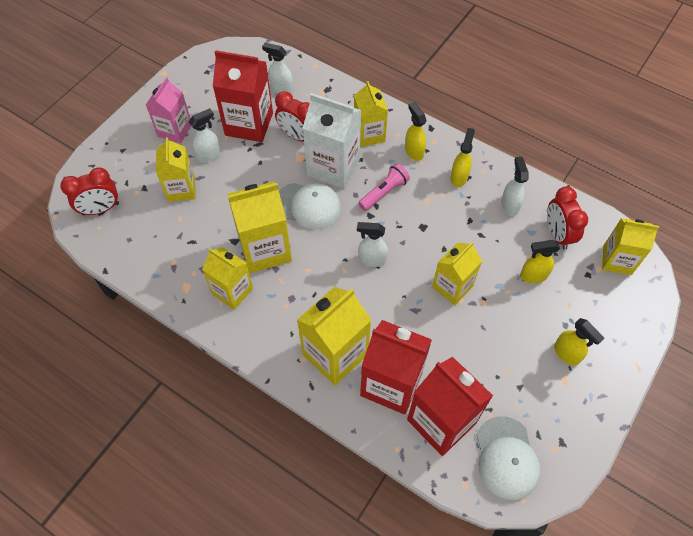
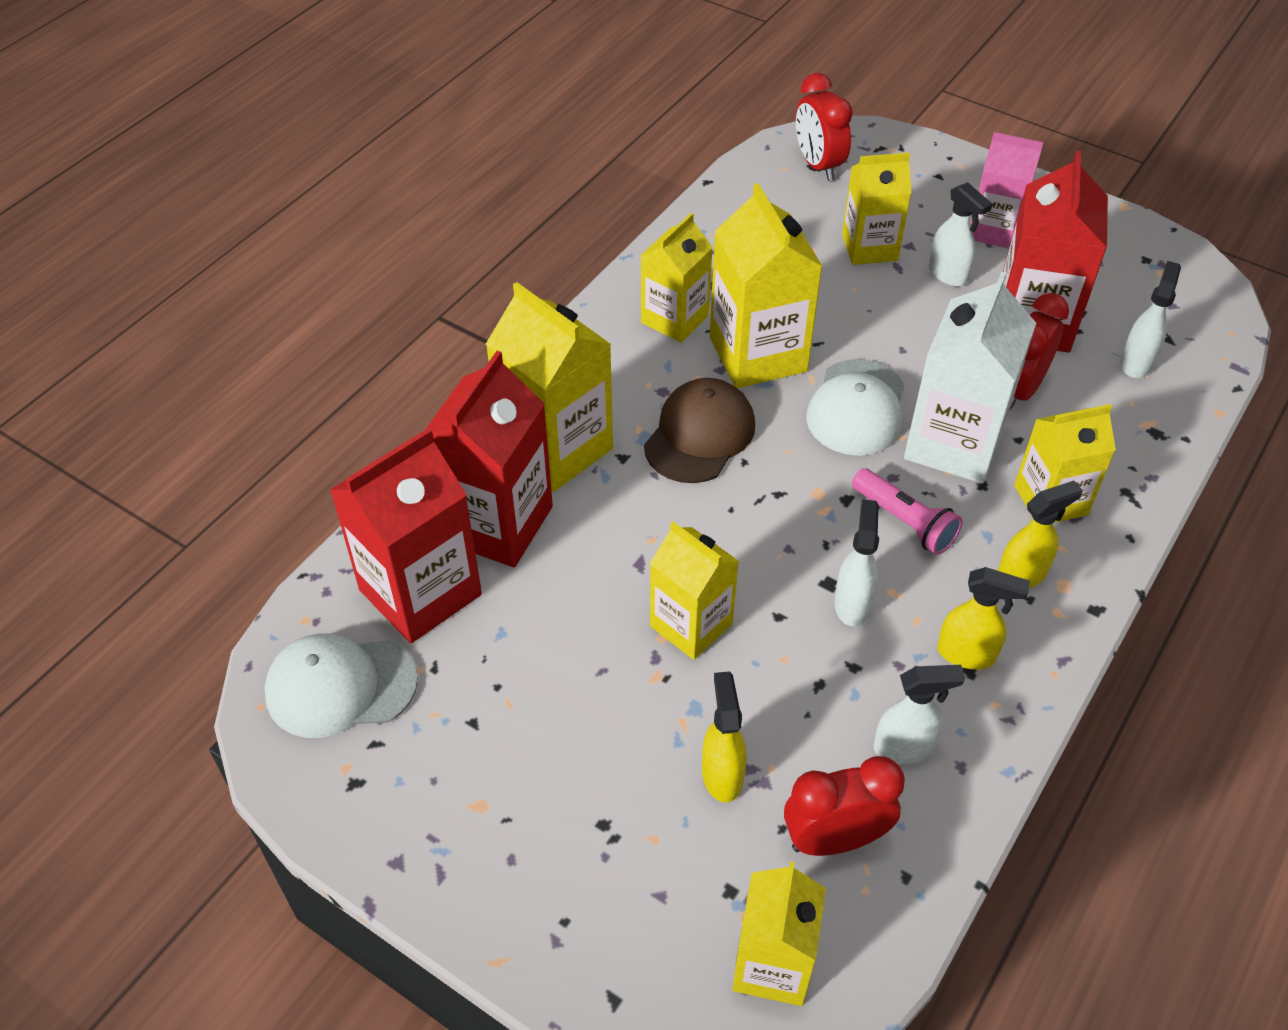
camera: 90 degrees right, 10 degrees down
white spray bottle [357,222,388,267] -> white spray bottle moved to [834,499,879,626]
yellow spray bottle [554,318,604,366] -> none
none -> brown cap [644,378,755,483]

